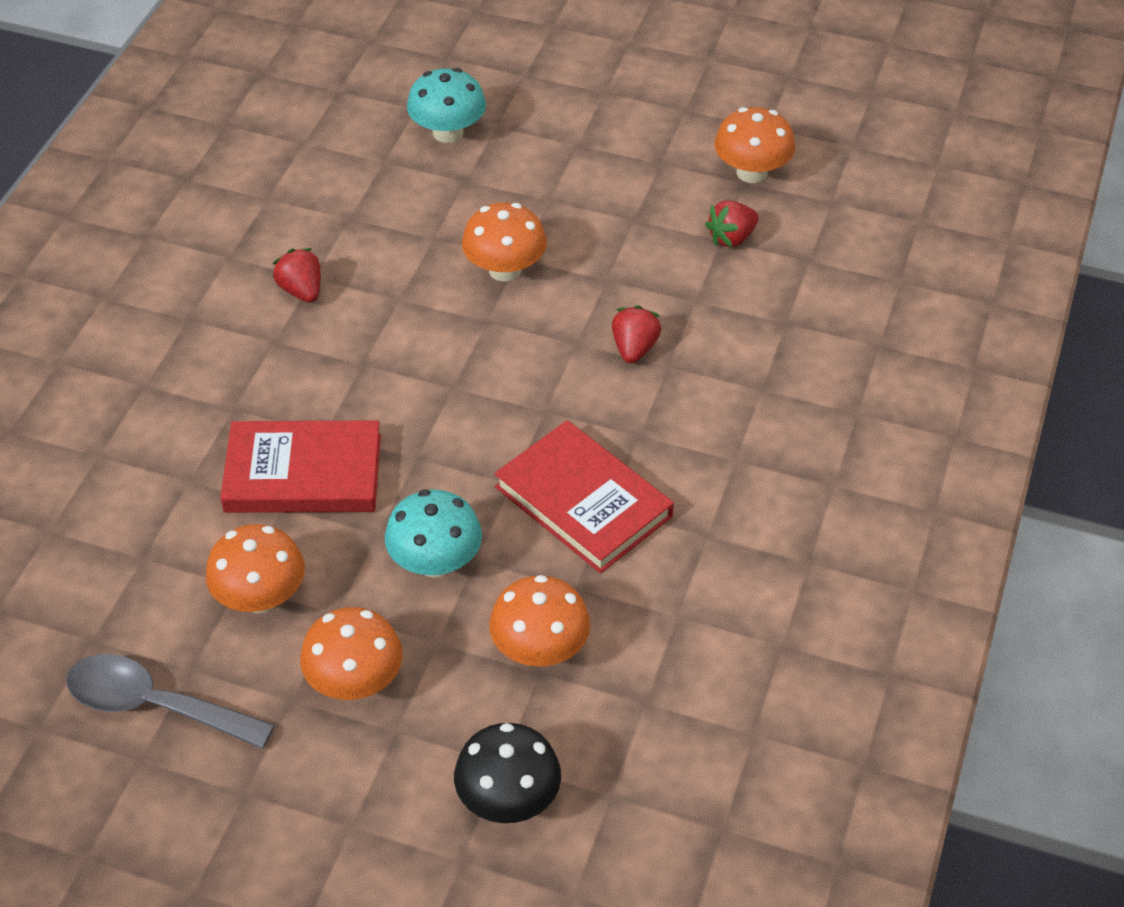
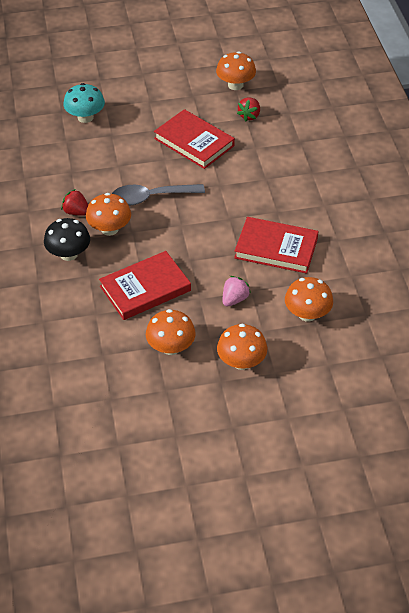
camera: 30 degrees left, 0 degrees up
grey spoon [66,654,275,749] -> grey spoon moved to [112,184,205,205]
turquoise mushroom [385,490,482,578] -> pink strawberry [223,276,251,306]
black mushroom [454,723,561,823] -> black mushroom moved to [44,218,90,261]
orange mushroom [462,203,547,282] -> orange mushroom moved to [86,193,131,236]
red strawberry [612,305,661,363] -> none
none -> red book [154,109,235,169]

